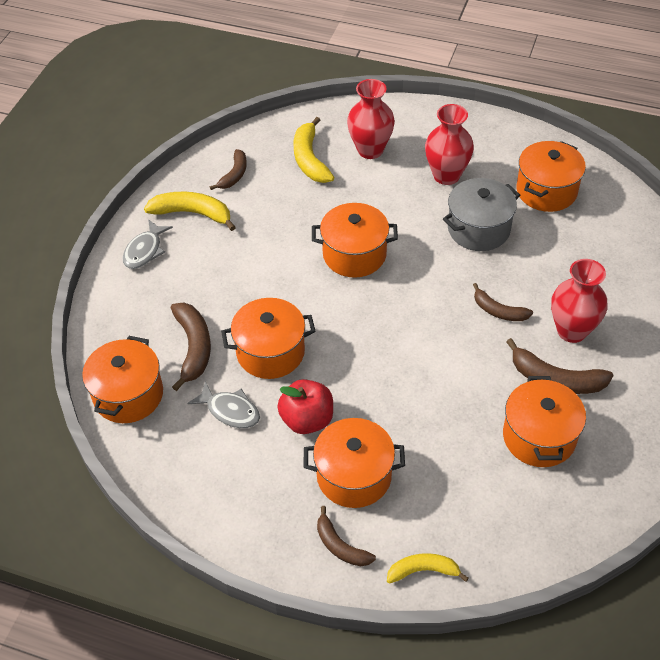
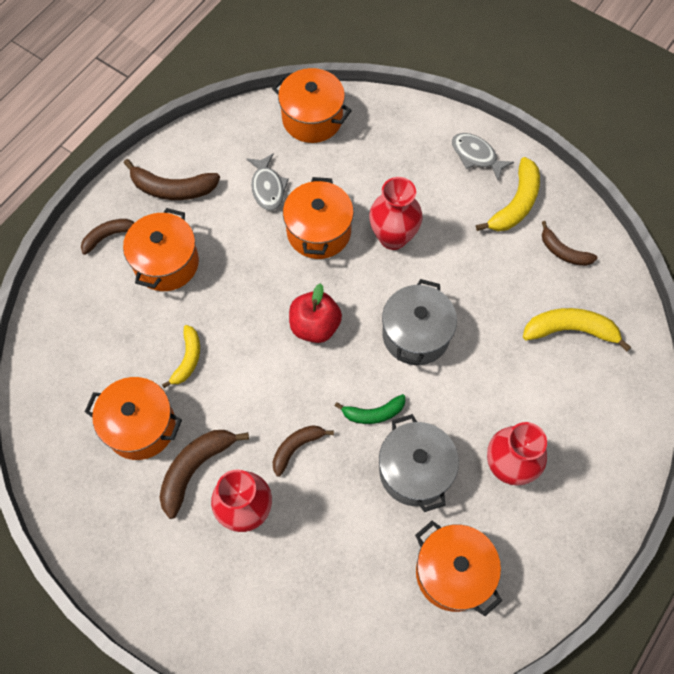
camera: 105 degrees right, 15 degrees up
brown banana [171,302,211,391] -> brown banana moved to [124,159,220,200]
grey fish [187,381,260,428] -> grey fish turned 60 degrees counterclockwise [246,153,289,211]
red apple [277,379,333,434] -> red apple moved to [289,283,342,343]
orange pot [312,203,398,278] -> grey pot [382,279,457,365]
red vase [347,79,395,159] -> red vase moved to [369,177,423,250]
yellow banana [387,553,469,584] -> yellow banana moved to [162,325,200,388]
none -> green banana [335,394,405,424]

